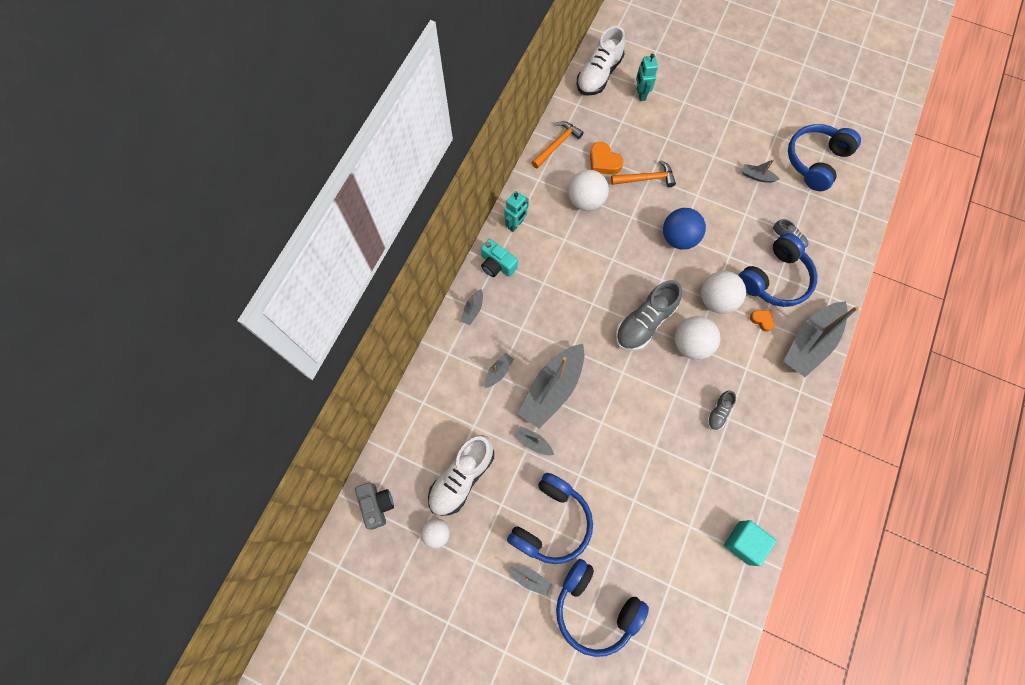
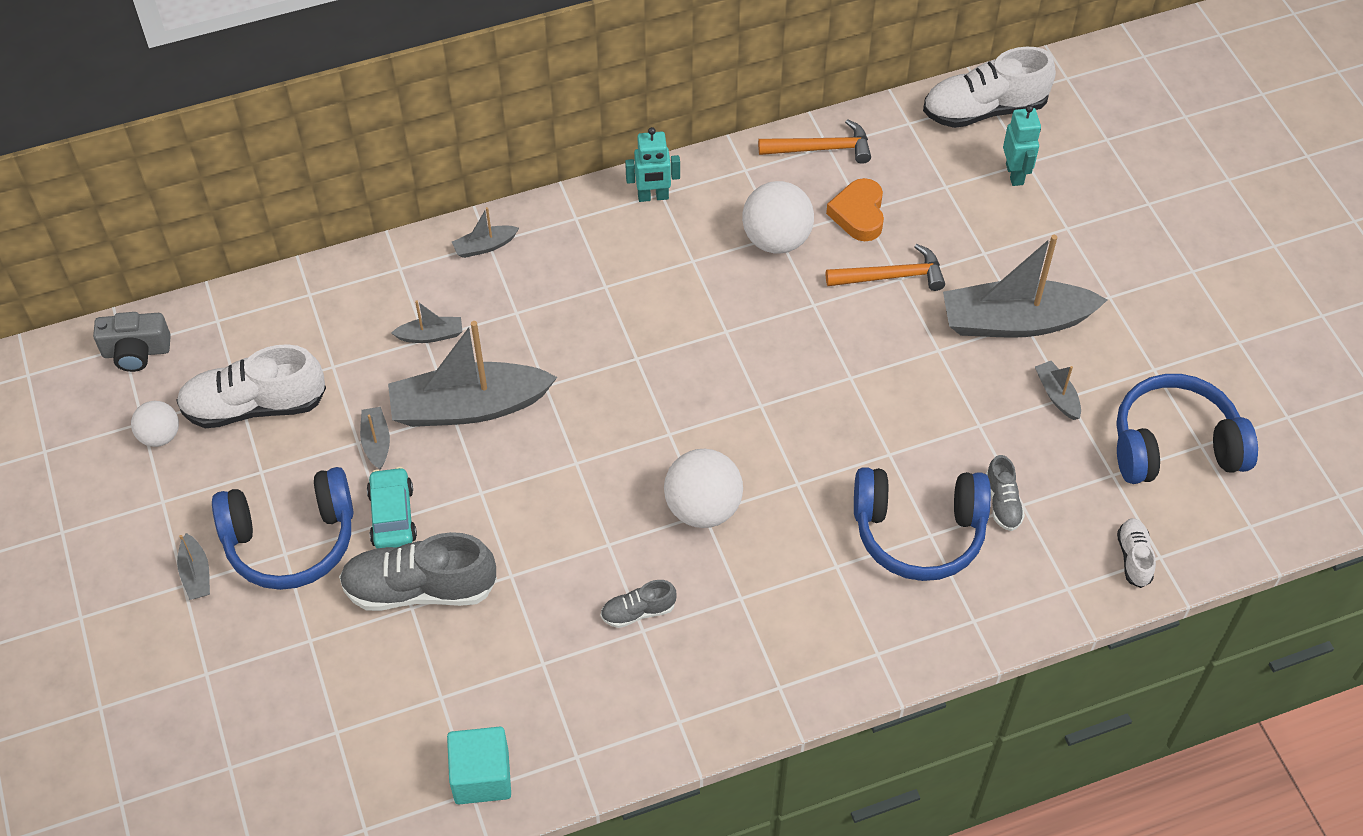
camera: 45 degrees right, 15 degrees down
grey camera [355,482,394,529] -> grey camera turned 60 degrees clockwise [93,312,171,372]
turquoise camera [481,239,518,277] -> none
blue headphones [556,559,649,657] -> none
orange hammer [611,160,676,187] -> orange hammer turned 45 degrees counterclockwise [826,244,945,291]
grey shoe [616,280,682,351] -> grey shoe moved to [339,532,497,611]
turquoise robot [636,54,658,101] -> turquoise robot turned 135 degrees clockwise [1003,105,1041,186]
blue ball [663,208,706,250] -> none
white ball [701,271,746,314] -> none
orange heart [750,310,774,332] -> none
grey boat [783,301,859,377] -> grey boat moved to [943,235,1107,338]
none -> turquoise car [367,467,417,548]
none -> white shoe [1117,518,1156,588]

